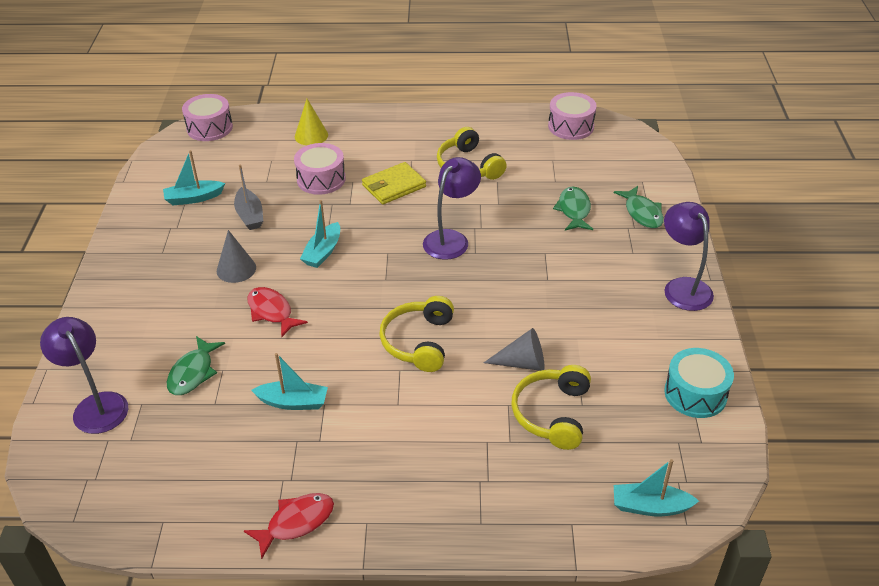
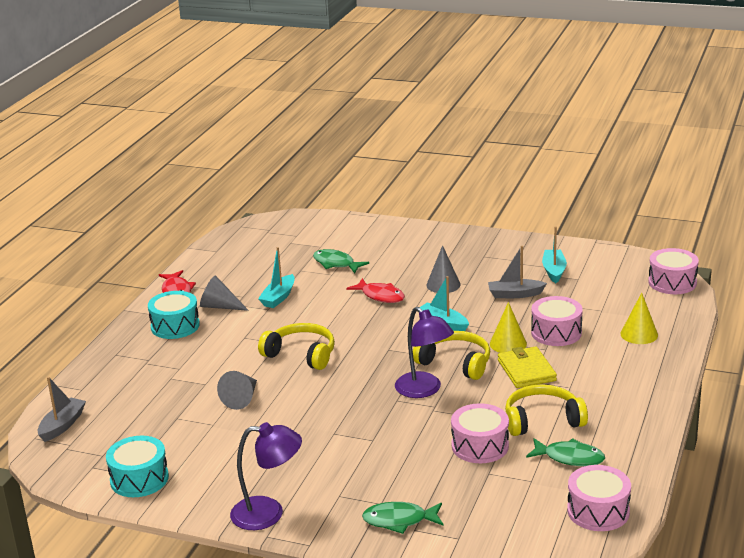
camera: 110 degrees right, 15 degrees down
purple lamp [40,317,128,434] -> none
red fish [247,287,308,337] -> red fish turned 60 degrees clockwise [346,278,405,303]
yellow headphones [511,365,591,450] -> yellow headphones moved to [413,331,490,380]
green fish [553,186,593,231] -> green fish moved to [526,438,605,466]
turquoise boat [614,459,699,516] -> grey boat [38,377,86,442]
none -> turquoise drum [148,291,200,339]
none -> grey cone [200,276,249,311]
none -> pink drum [451,403,509,463]
none -> yellow cone [490,302,527,353]

